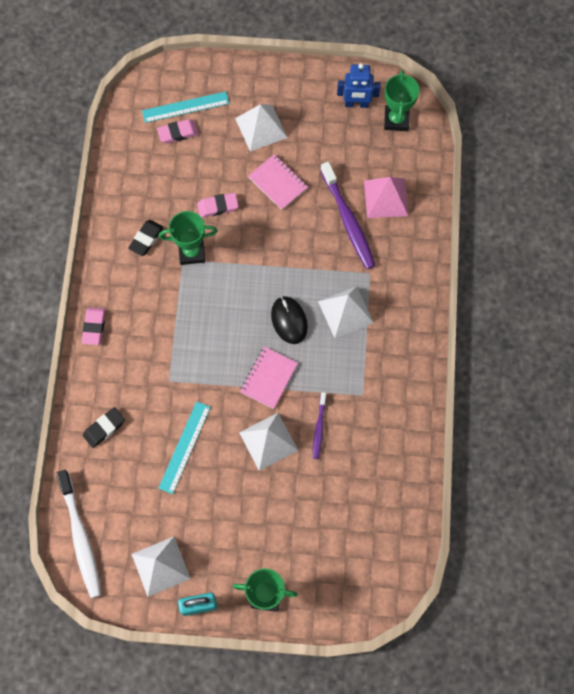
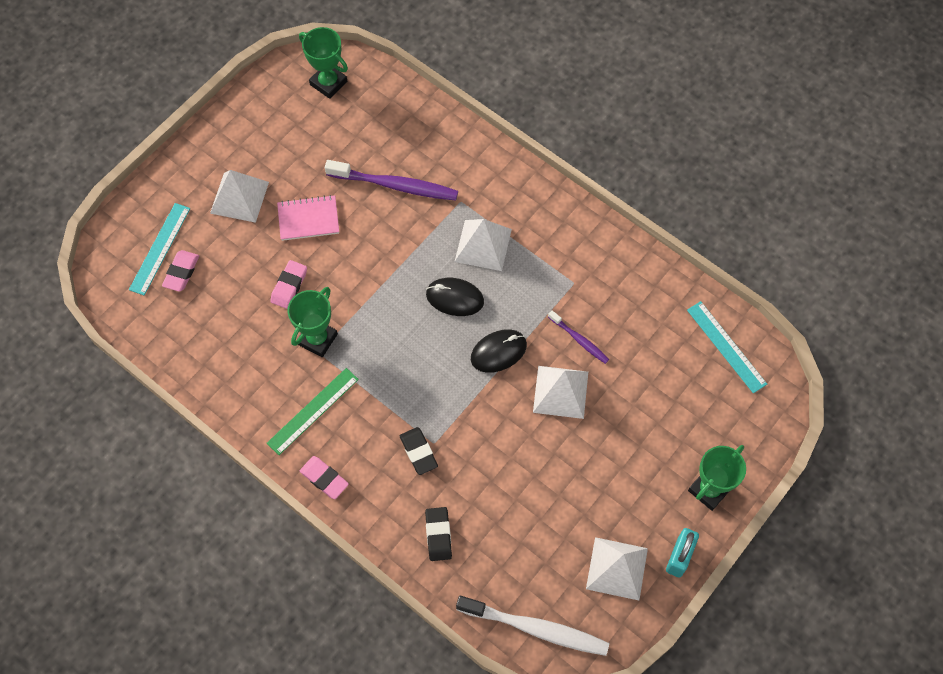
camera: 55 degrees left, 5 degrees down
black eraser [128,220,164,256] -> black eraser moved to [400,427,438,475]
turquoise ruler [158,401,211,494] -> turquoise ruler moved to [687,301,767,393]
pink notebook [240,347,298,409] -> black mouse [471,329,527,373]
blue robot [337,63,381,108] -> none
pink pyramid [364,177,408,218] -> none
none -> green ruler [267,368,359,455]

